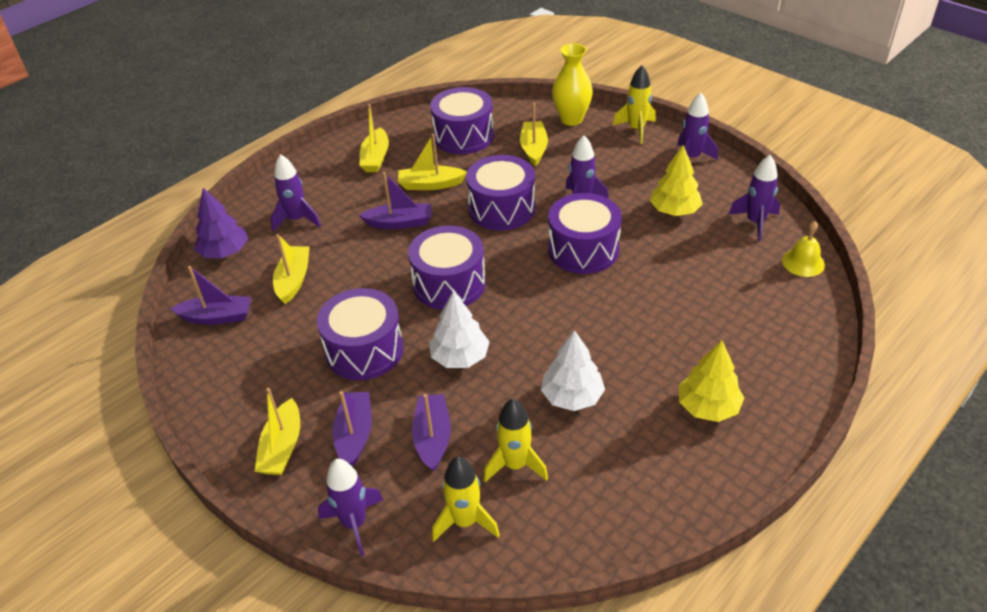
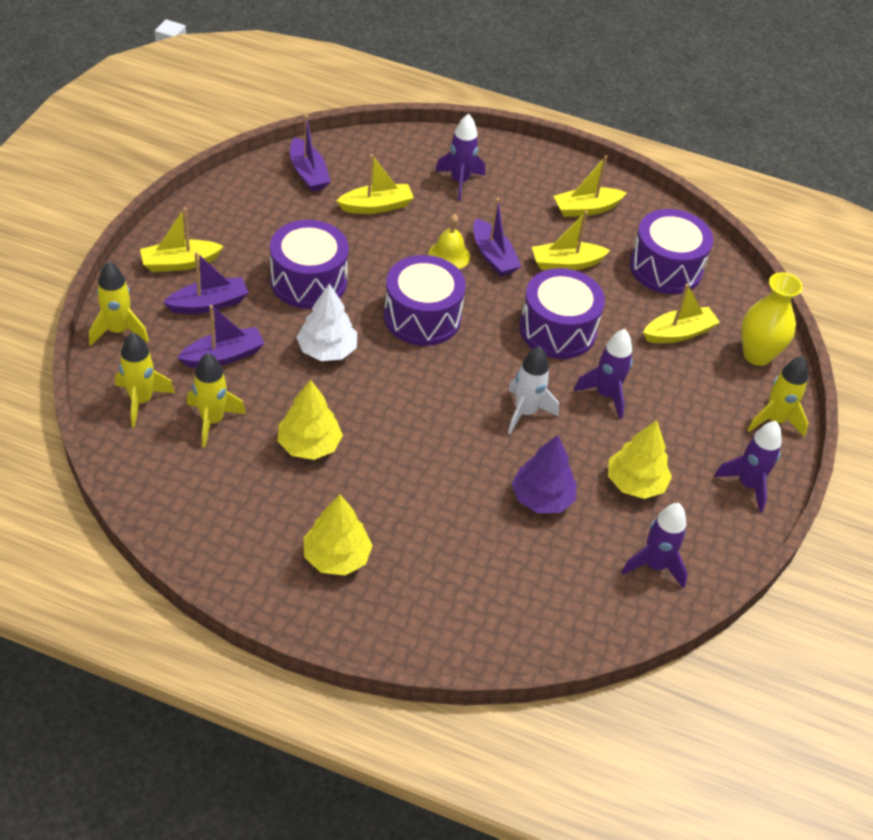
camera: 60 degrees right, 5 degrees up
purple tree [194,188,248,259] -> purple tree moved to [512,435,577,513]
purple rocket [318,459,383,556] -> yellow rocket [89,261,149,346]
yellow boat [398,134,467,190] -> yellow boat turned 75 degrees counterclockwise [532,211,610,270]
white tree [541,330,605,411] -> yellow tree [278,380,343,460]
purple drum [548,193,622,274] -> white rocket [508,346,559,434]
yellow bell [782,221,825,277] -> yellow bell moved to [428,214,470,269]

